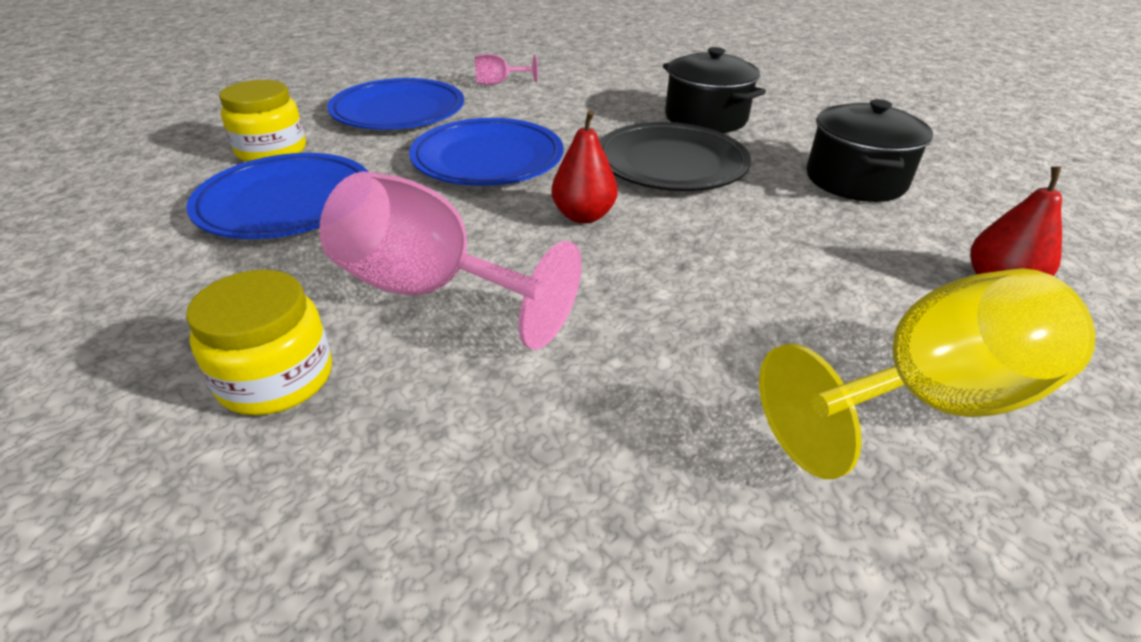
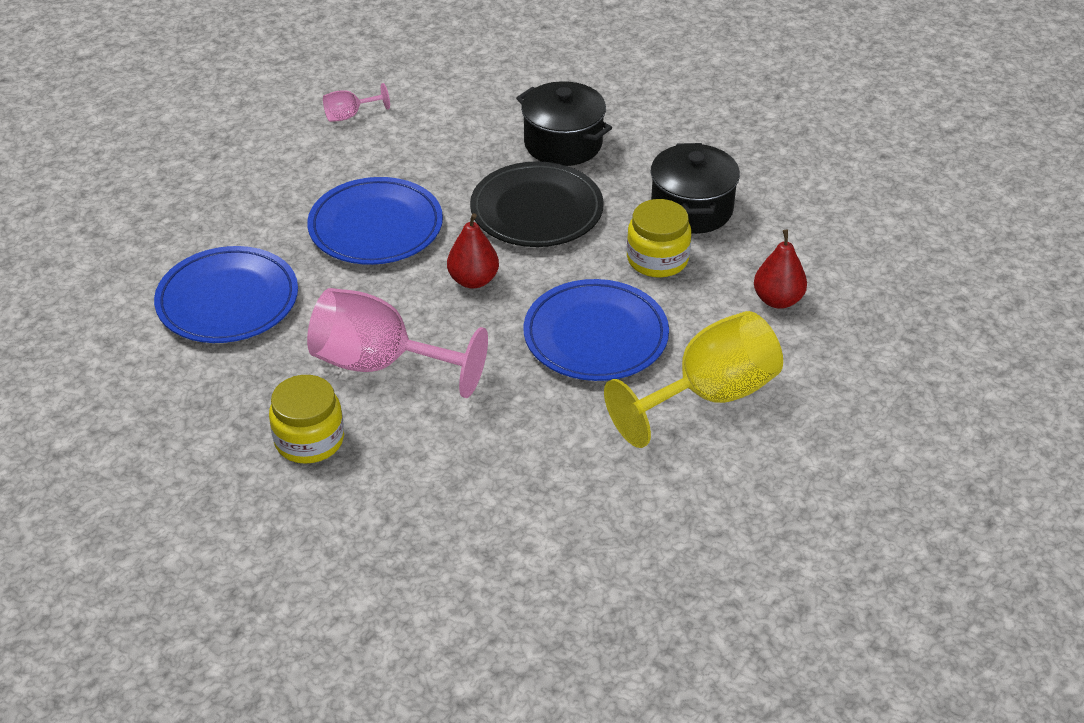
camera: 10 degrees left, 5 degrees up
yellow jar [219,80,306,162] -> yellow jar moved to [627,199,691,278]
blue plate [327,78,464,130] -> blue plate moved to [523,279,669,381]

